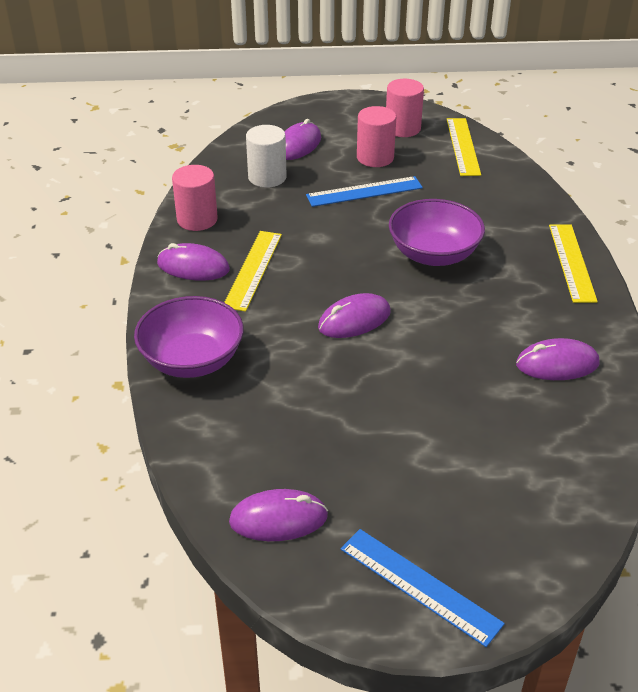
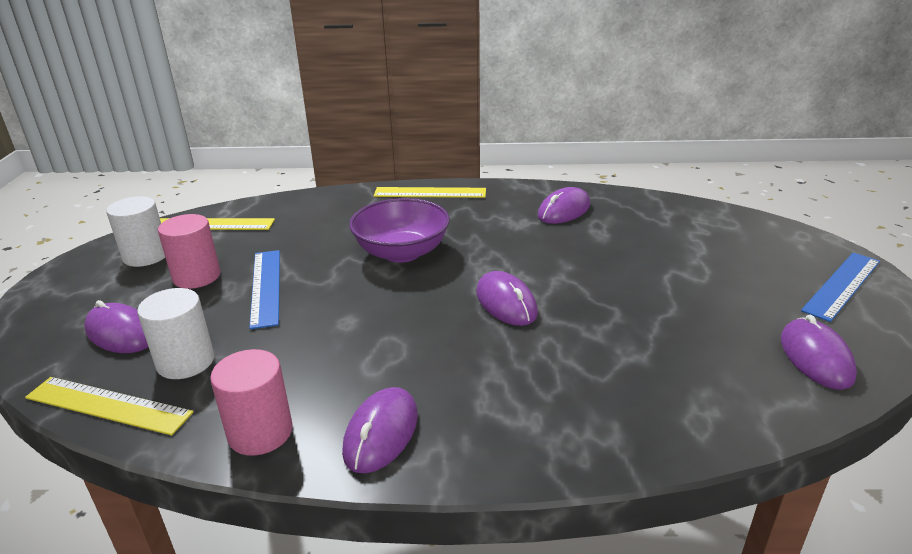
camera: 85 degrees left, 10 degrees down
purple bowl [134,296,244,378] -> none
yellow ruler [224,231,282,312] -> yellow ruler moved to [25,377,193,436]
pink cylinder [386,79,424,137] -> white cylinder [106,196,165,267]
purple mouse [516,338,600,380] -> purple mouse turned 45 degrees clockwise [538,187,590,224]

